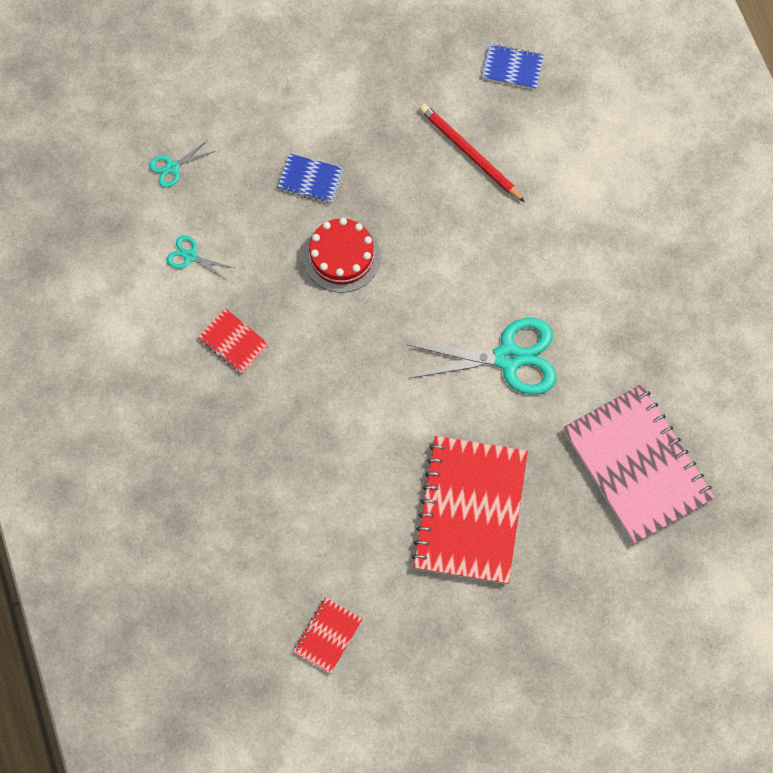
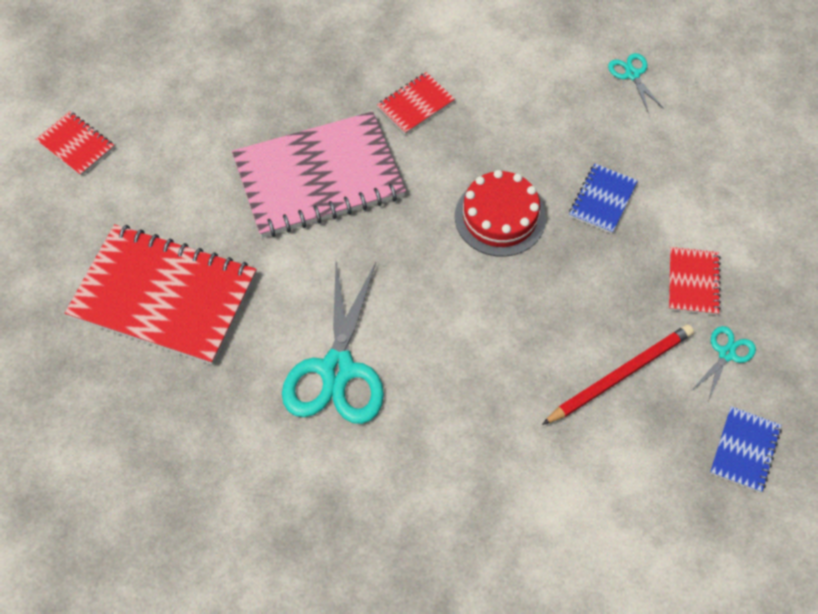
camera: 100 degrees right, 10 degrees down
turquoise scissors [167,235,234,281] -> turquoise scissors moved to [691,326,756,402]
pink notebook [563,384,715,544] -> pink notebook moved to [232,111,406,238]
none -> red notebook [669,247,721,315]

